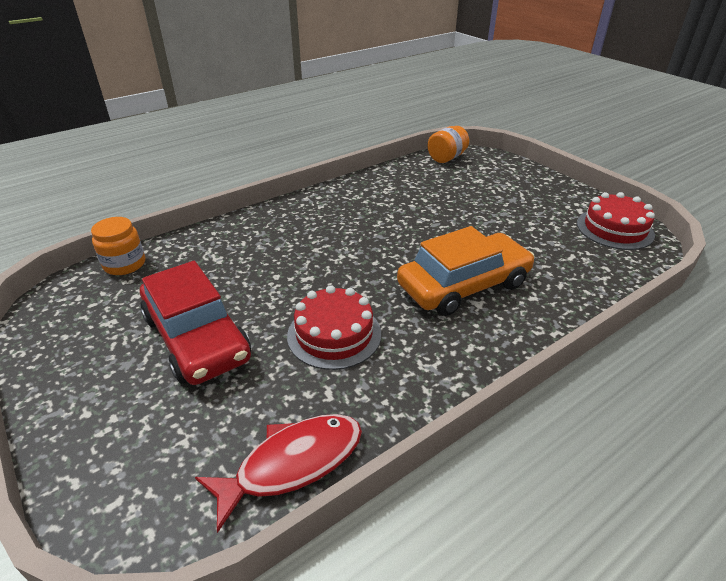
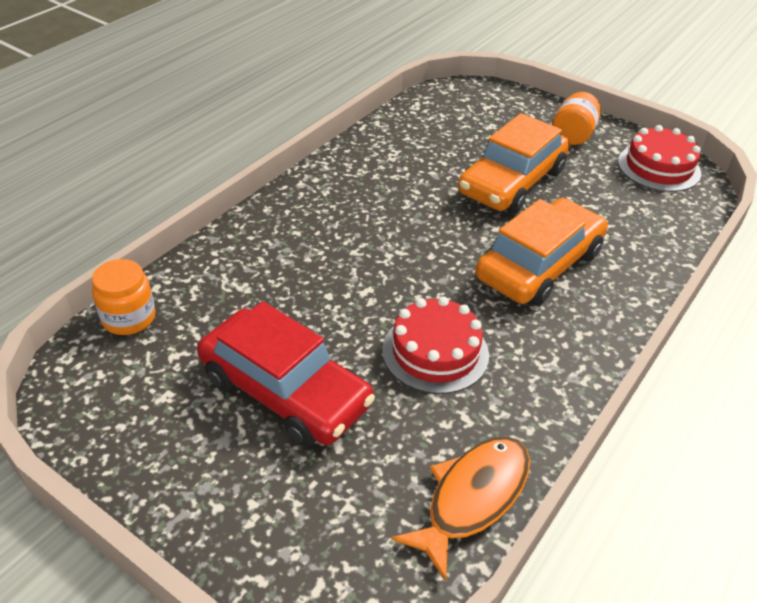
camera: 20 degrees left, 5 degrees up
red fish [195,414,362,533] -> orange fish [391,437,530,581]
orange jar [427,126,469,163] -> orange jar moved to [553,92,600,145]
none -> orange car [458,113,570,213]

